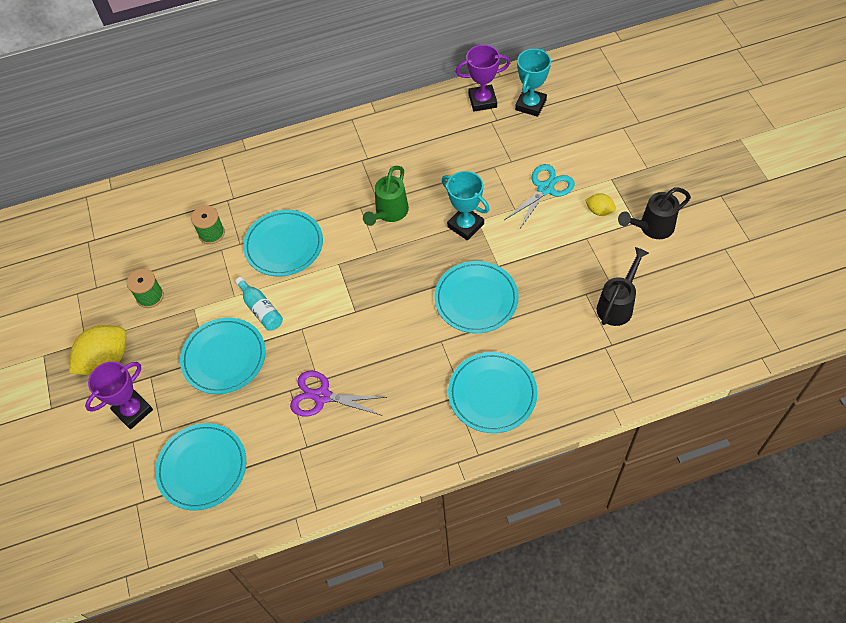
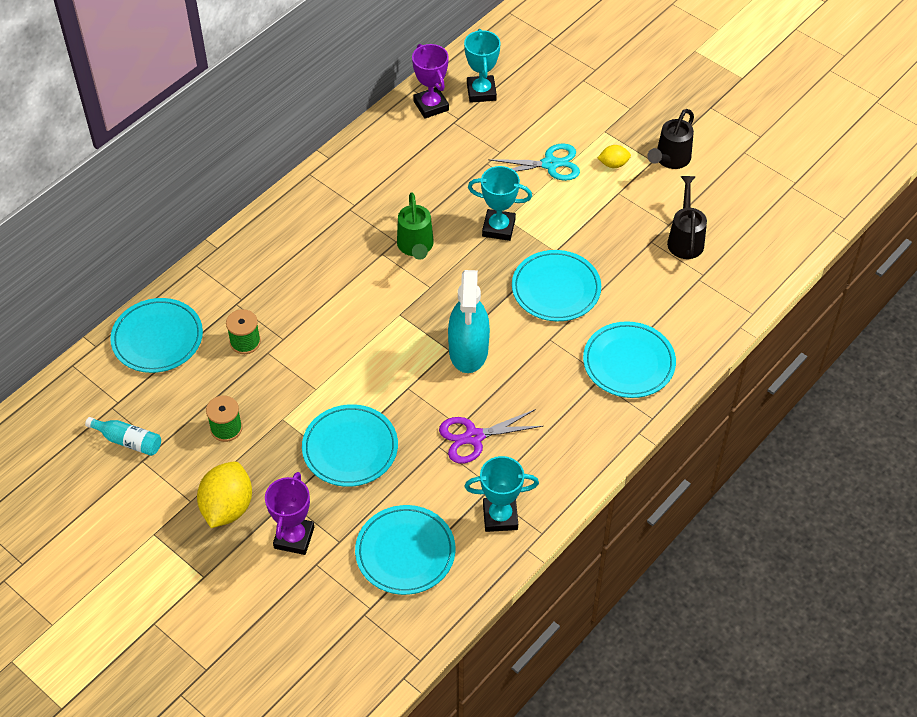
camera: 35 degrees left, 5 degrees down
turquoise bottle [235,277,283,331] -> turquoise bottle moved to [85,417,161,456]
turquoise plate [243,210,323,276] -> turquoise plate moved to [110,298,203,373]
purple trophy [456,45,510,112] -> purple trophy turned 75 degrees counterclockwise [412,44,449,119]
turquoise scissors [504,164,575,230] -> turquoise scissors turned 75 degrees clockwise [488,144,580,181]
none -> turquoise spray bottle [448,270,490,373]
none -> turquoise trophy [464,456,539,532]

